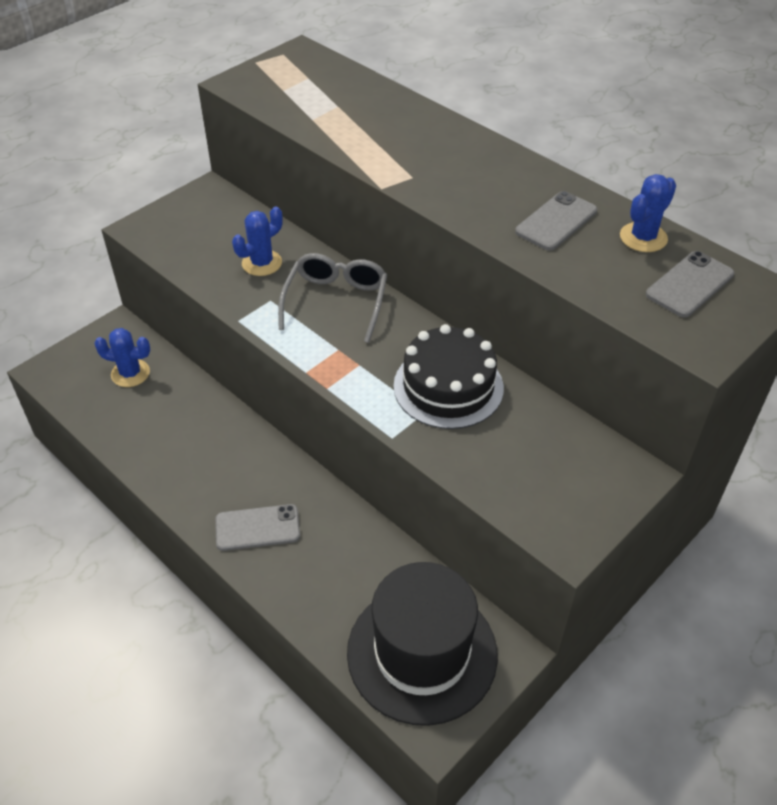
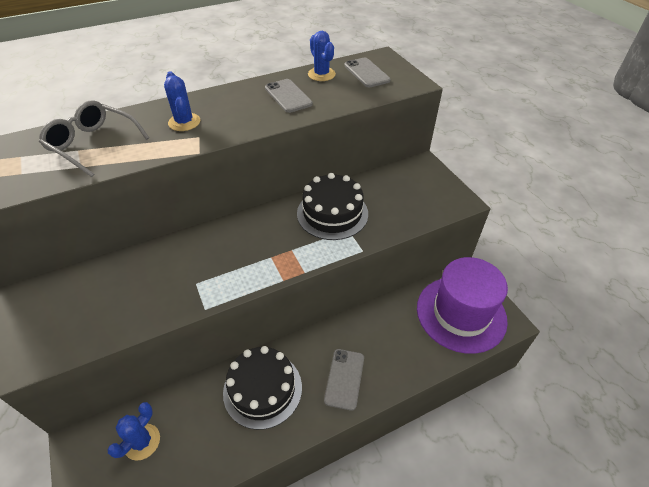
camera: 70 degrees left, 0 degrees up
blue cactus [232,206,283,276] -> blue cactus moved to [164,71,200,131]
grey glasses [278,253,387,343] -> grey glasses moved to [39,100,149,177]
black hat [347,562,498,726] -> purple hat [417,257,508,354]
none -> black cake [223,346,302,430]

